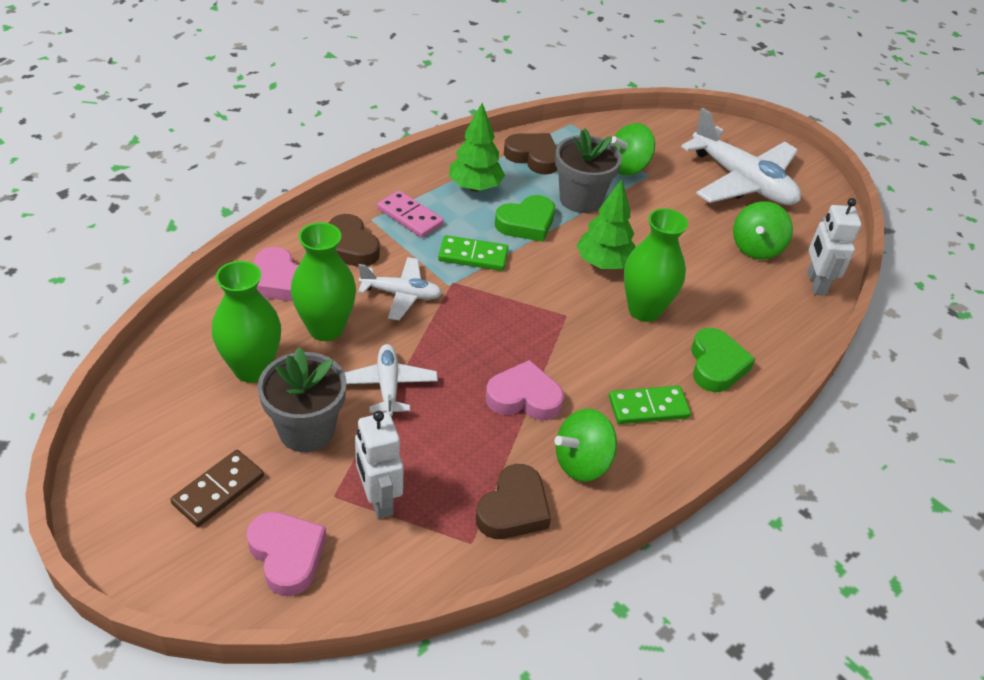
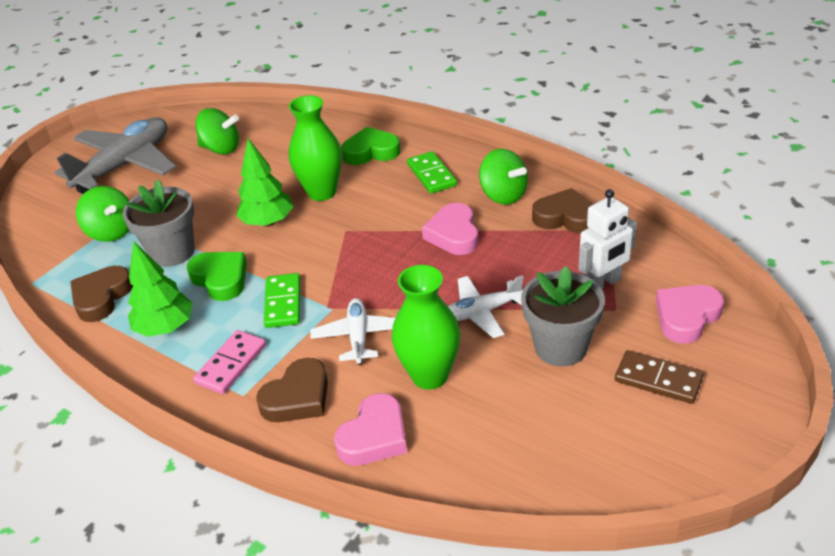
camera: 95 degrees left, 5 degrees down
green vase [212,261,281,383] -> none
white plane [681,108,801,205] -> grey plane [55,117,176,194]
white robot [807,198,861,296] -> none

